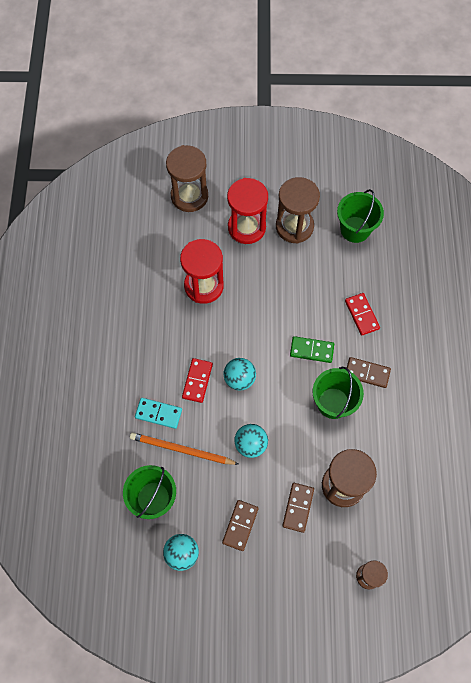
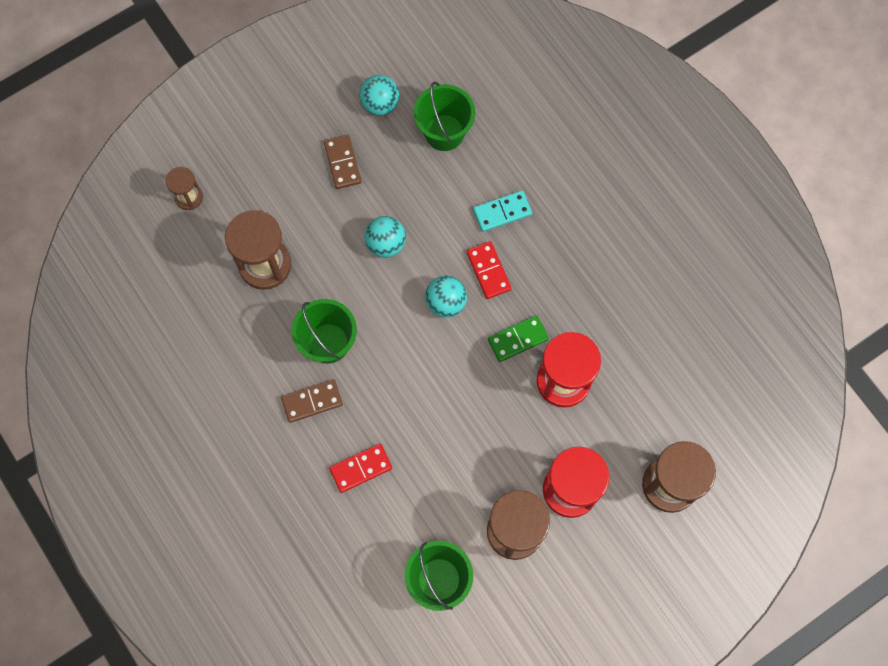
camera: 145 degrees right, 5 degrees up
orange pencil [130,433,239,465] -> none
brown domino [282,483,314,533] -> none
green domino [290,336,334,363] -> green domino moved to [488,315,549,362]
red domino [345,293,380,336] -> red domino turned 60 degrees counterclockwise [329,444,392,493]

